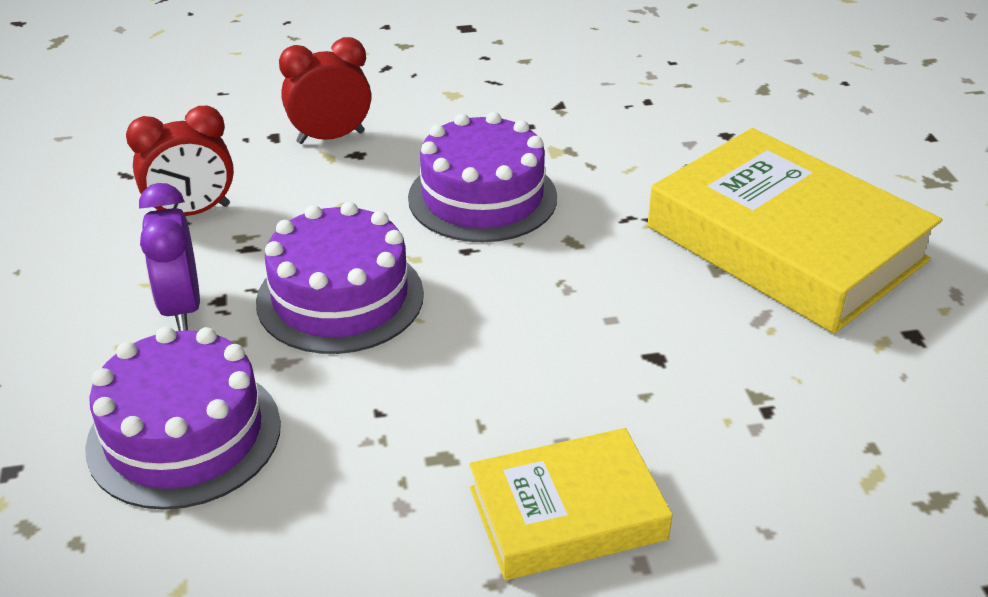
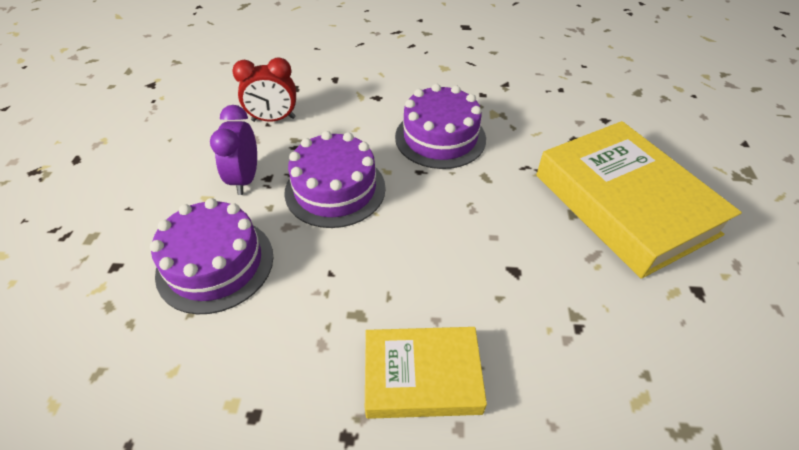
camera: 15 degrees right, 10 degrees up
red clock [279,37,371,144] -> none

